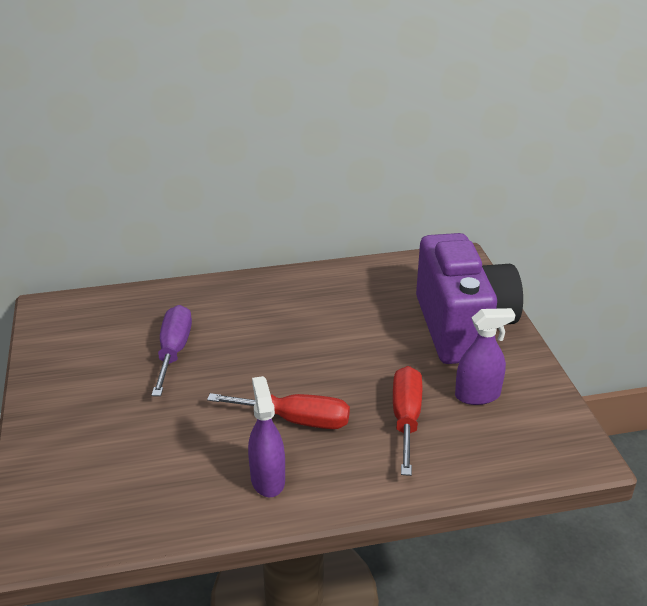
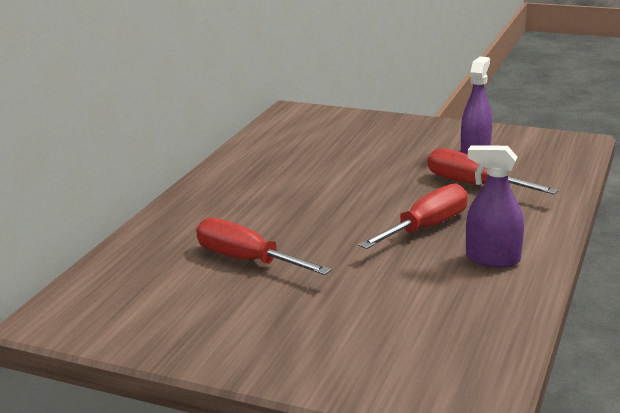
camera: 55 degrees left, 10 degrees down
purple screwdriver [152,305,192,396] -> red screwdriver [196,218,331,275]
purple camera [416,233,523,364] -> none

